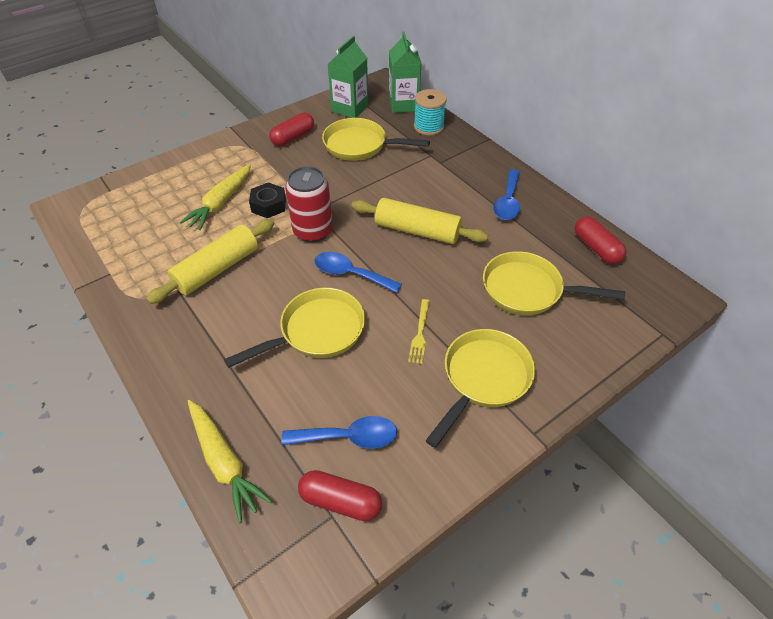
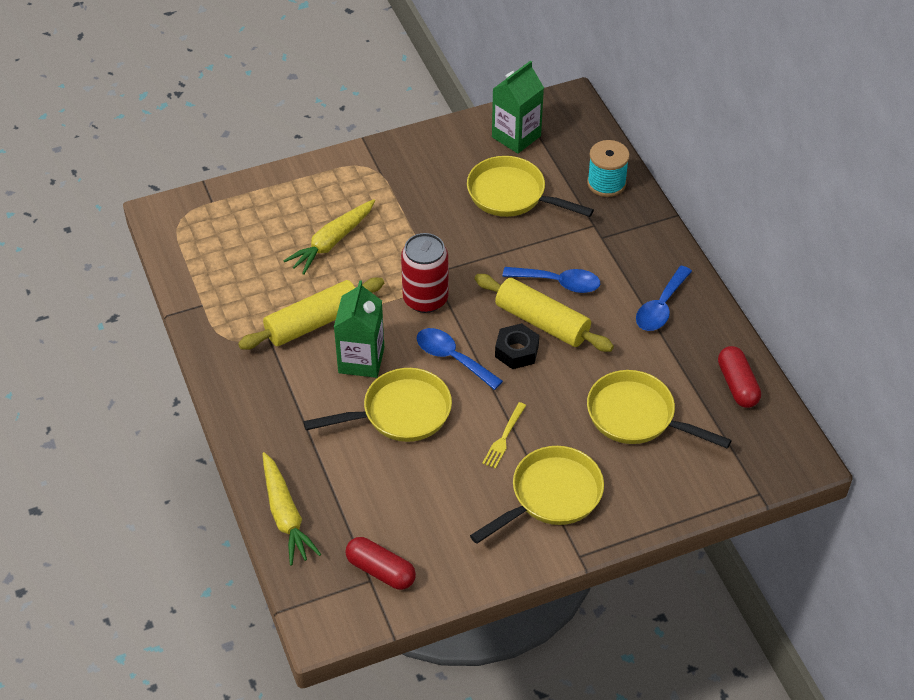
camera: 15 degrees right, 0 degrees up
black nut [249,182,286,218] -> black nut moved to [495,323,539,369]
red capsule [269,112,314,146] -> none
blue spoon [282,416,397,449] -> blue spoon moved to [502,267,600,293]
green carton [389,32,421,113] -> green carton moved to [334,280,384,378]

